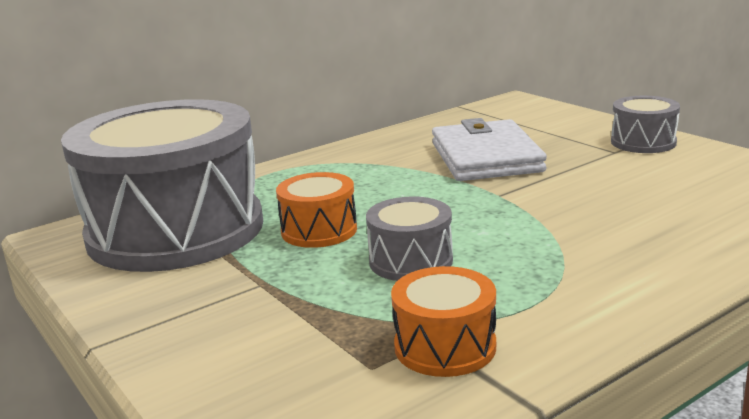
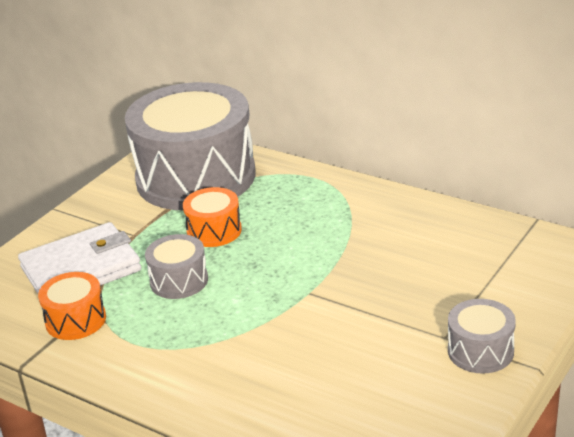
camera: 70 degrees right, 10 degrees up
white wallet [432,118,547,181] -> white wallet moved to [18,222,142,294]

